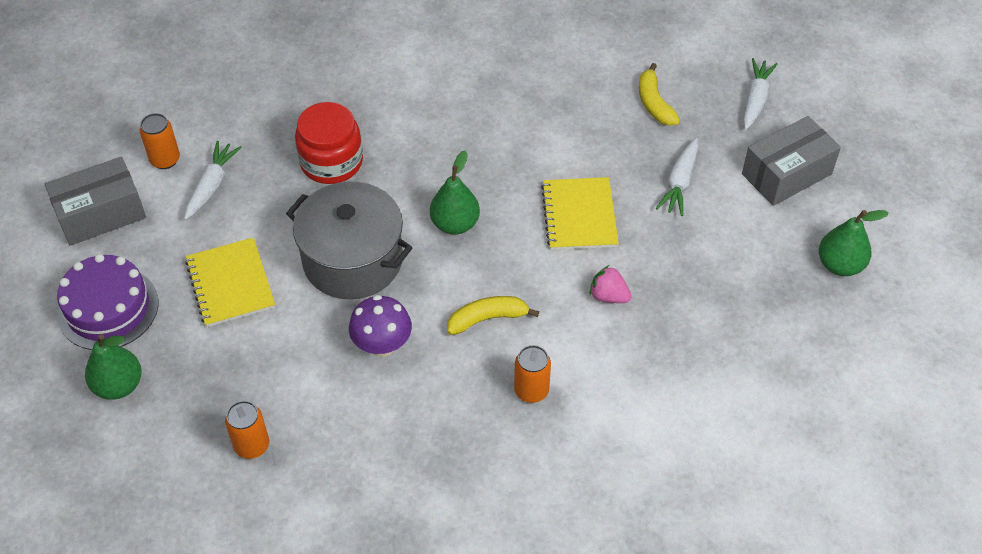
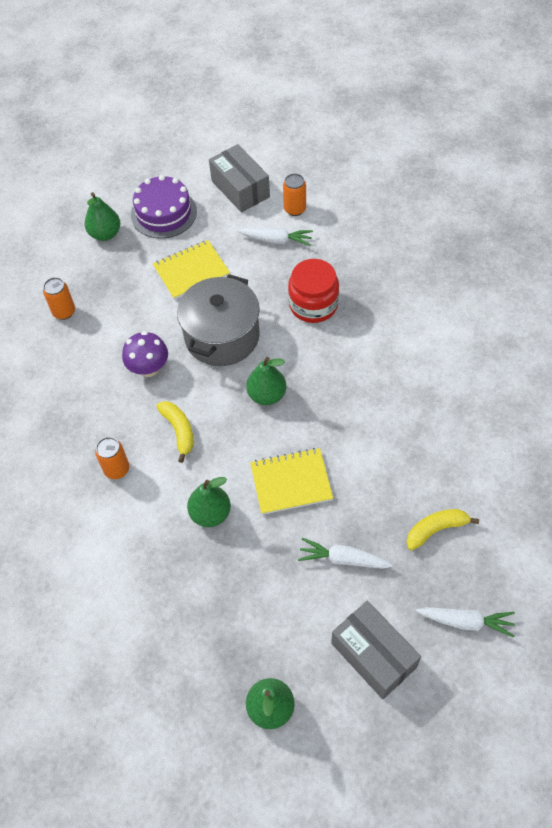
camera: 85 degrees right, 5 degrees up
pink strawberry [590,265,632,303] -> green pear [187,477,231,527]

